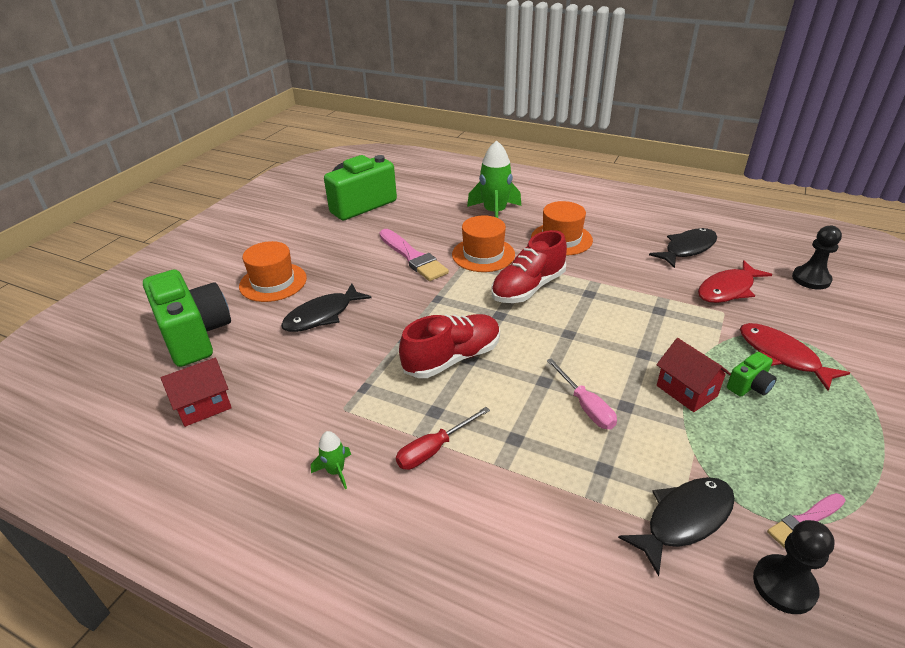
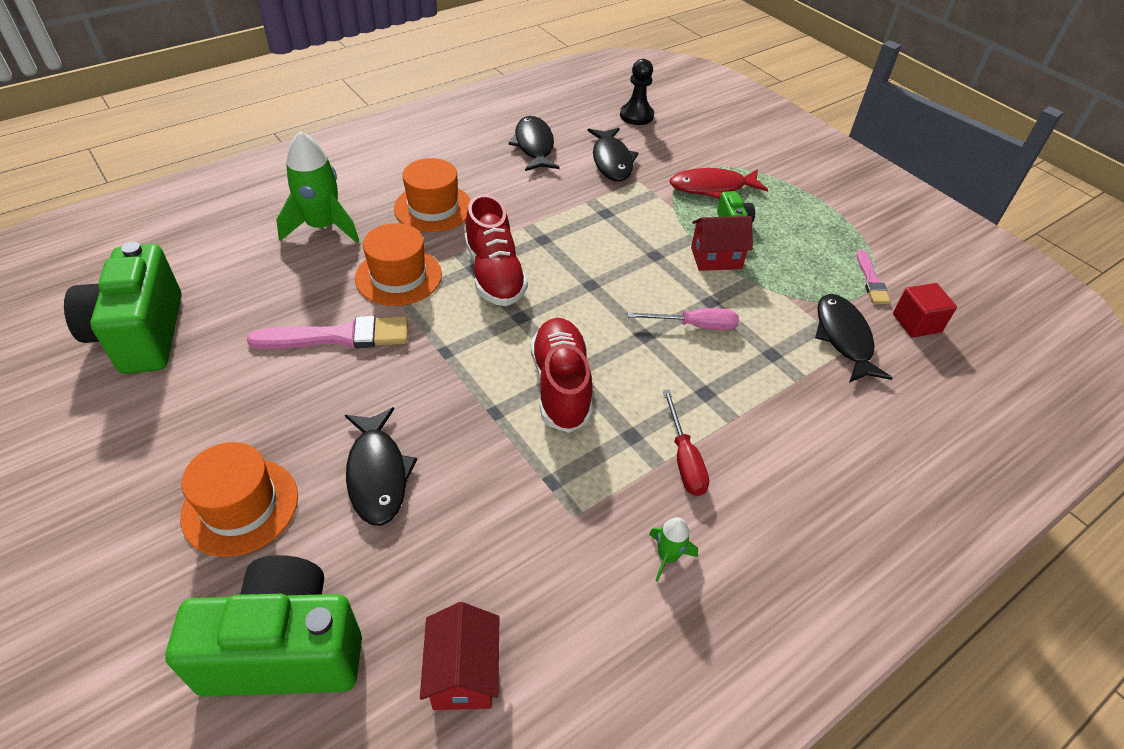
camera: 65 degrees left, 10 degrees up
red fish [698,260,772,303] -> black fish [587,128,638,181]
black pawn [753,520,835,614] -> red cube [893,283,957,338]

